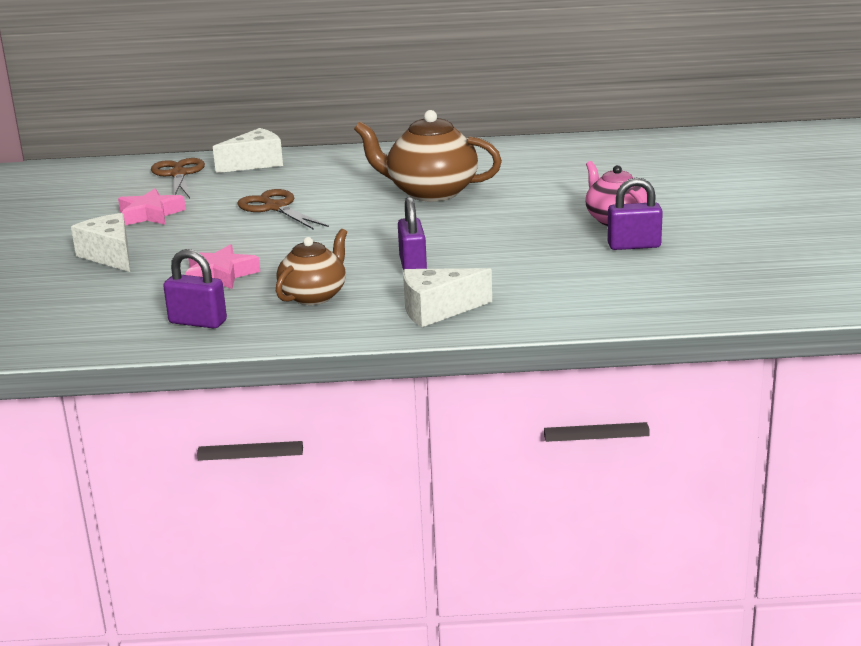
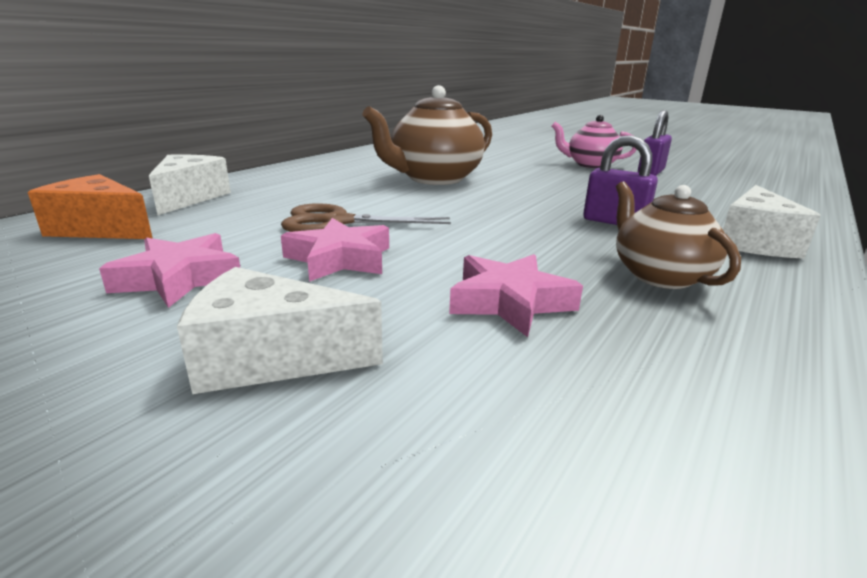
camera: 55 degrees left, 0 degrees up
brown scissors [151,158,205,198] -> orange cheese [28,174,153,239]
purple padlock [163,249,227,328] -> none
none -> pink star [281,218,389,282]

